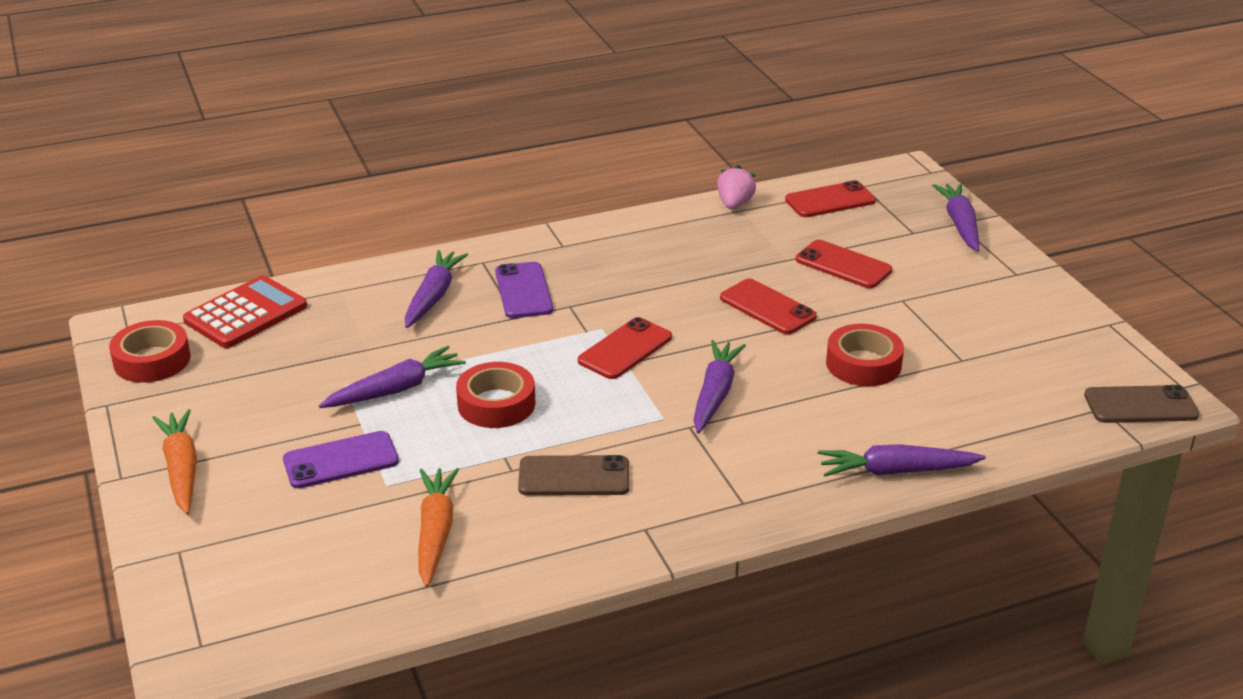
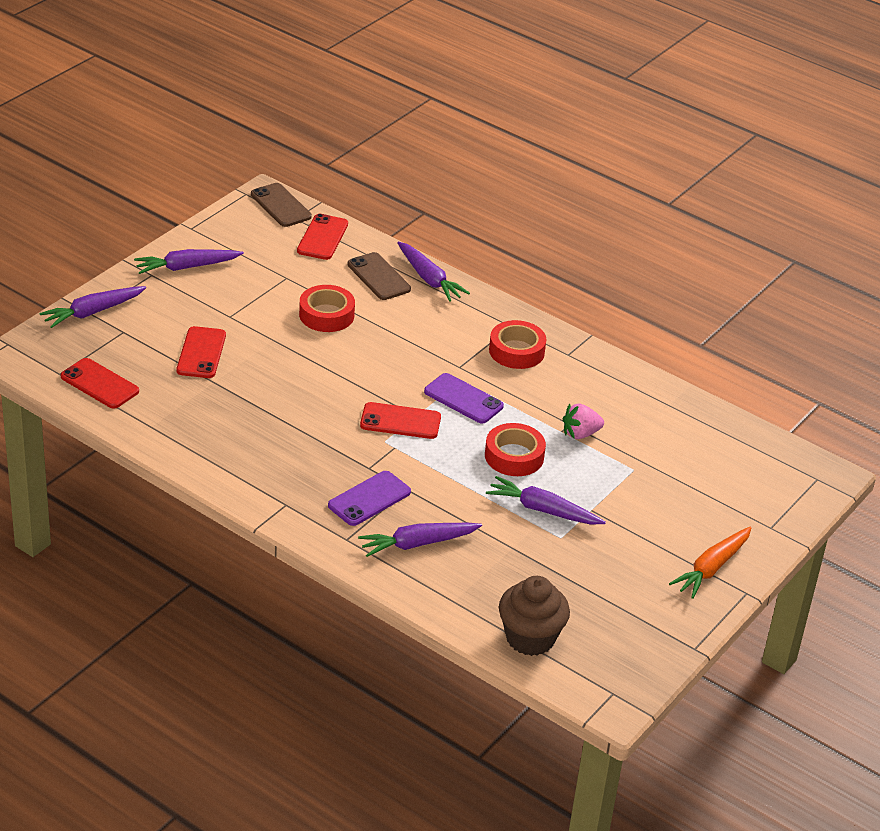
camera: 125 degrees left, 5 degrees up
red tape [109,320,191,383] -> red tape moved to [489,320,546,369]
red calculator [183,275,307,348] -> brown cupcake [499,576,570,656]
purple phone [283,431,399,489] -> purple phone moved to [424,373,504,424]
orange carrot [418,468,459,587] -> none
brown phone [518,455,629,496] -> brown phone moved to [347,252,411,300]
purple carrot [693,340,746,433] -> purple carrot moved to [134,249,244,274]
pink strawberry [717,165,756,209] -> pink strawberry moved to [563,403,604,439]
red phone [720,278,817,334] -> red phone moved to [297,214,348,260]

